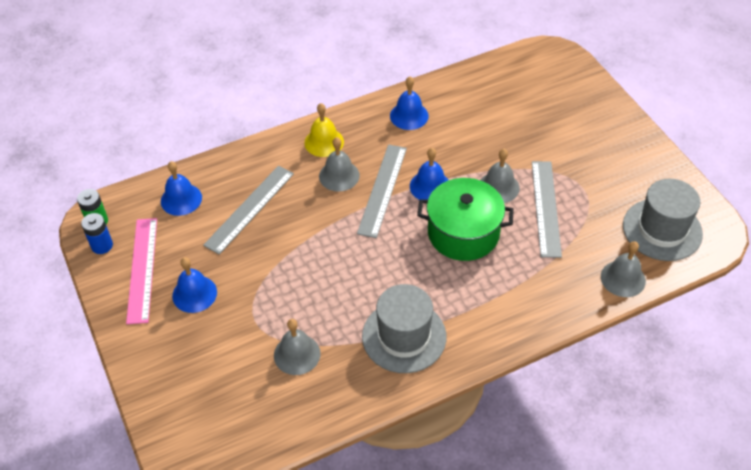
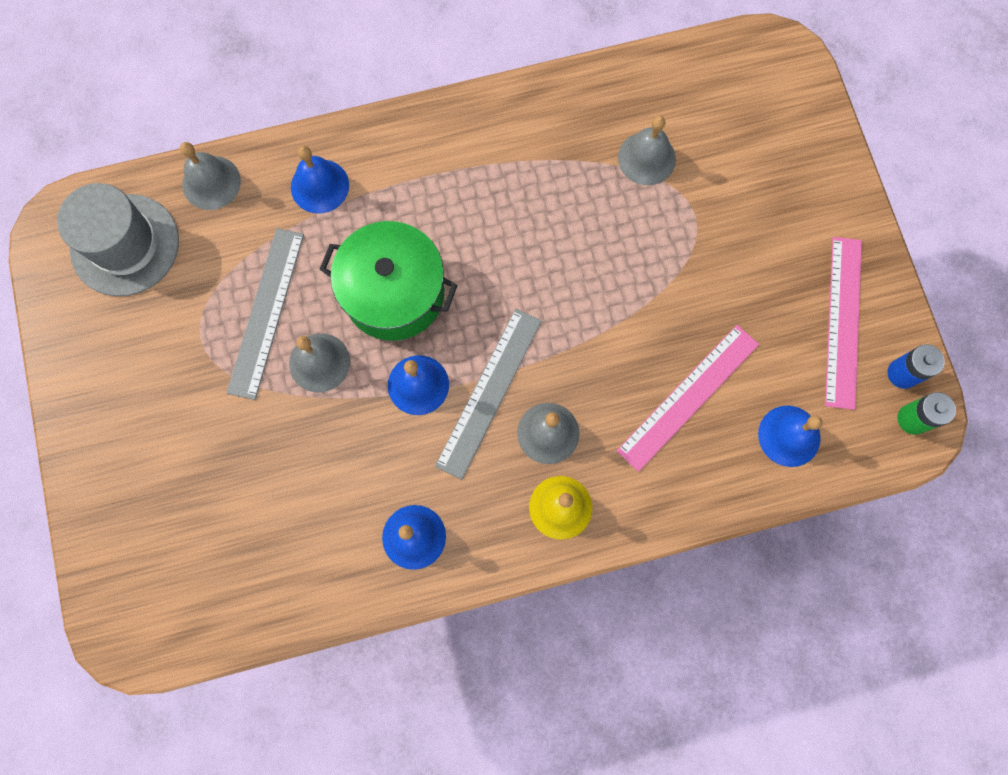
camera: 170 degrees left, 25 degrees up
blue bell [172,257,217,313] -> blue bell moved to [291,146,349,213]
grey ruler [203,166,294,255] -> pink ruler [617,325,759,472]
grey hat [362,284,446,373] -> none

